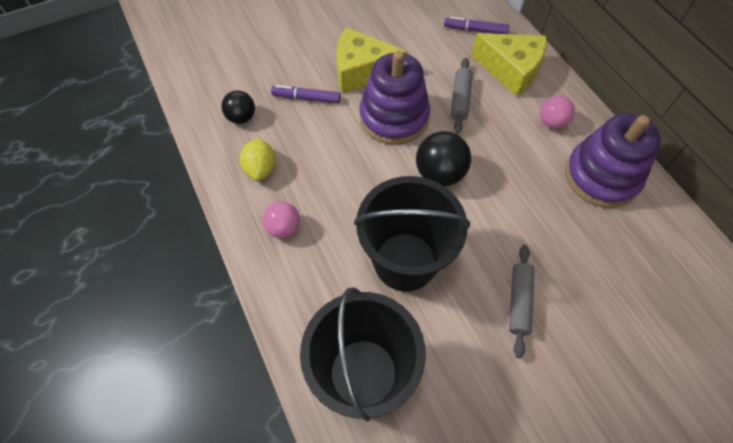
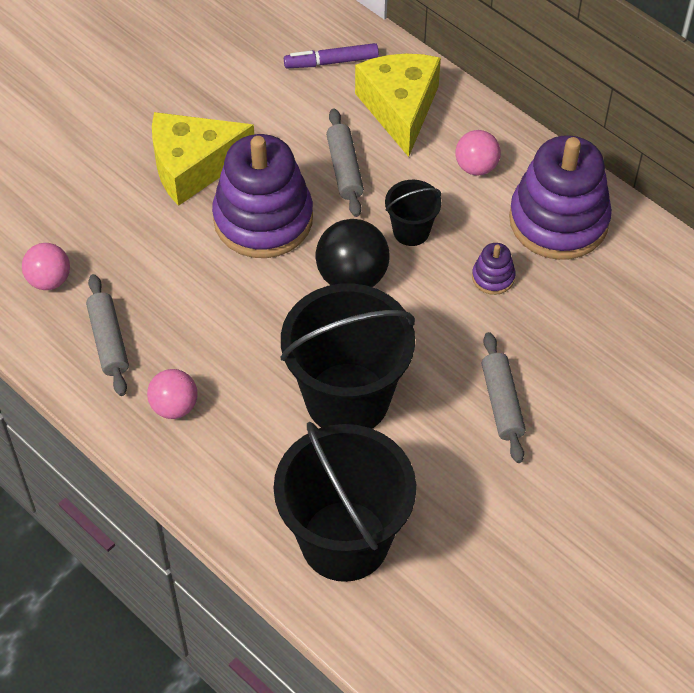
camera: 20 degrees left, 5 degrees down
black ball [221,90,255,124] -> pink ball [22,243,70,290]
yellow lemon [240,138,275,181] -> grey rolling pin [86,274,129,396]
purple marker [271,85,341,103] -> none
yellow cheese [471,33,547,97] -> yellow cheese turned 105 degrees counterclockwise [355,54,441,157]
none -> black bucket [385,180,441,246]
none -> purple stacking toy [472,243,515,295]

